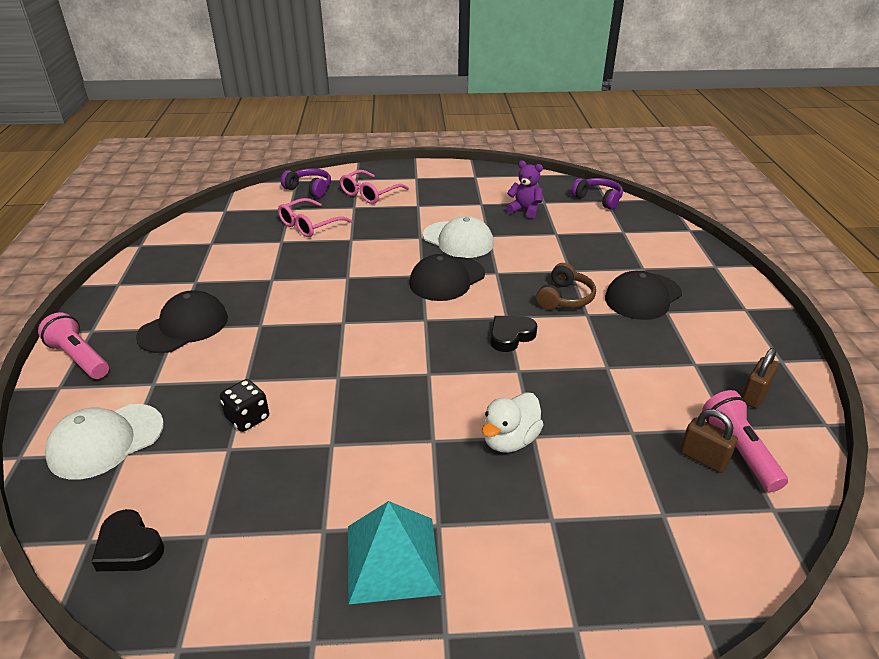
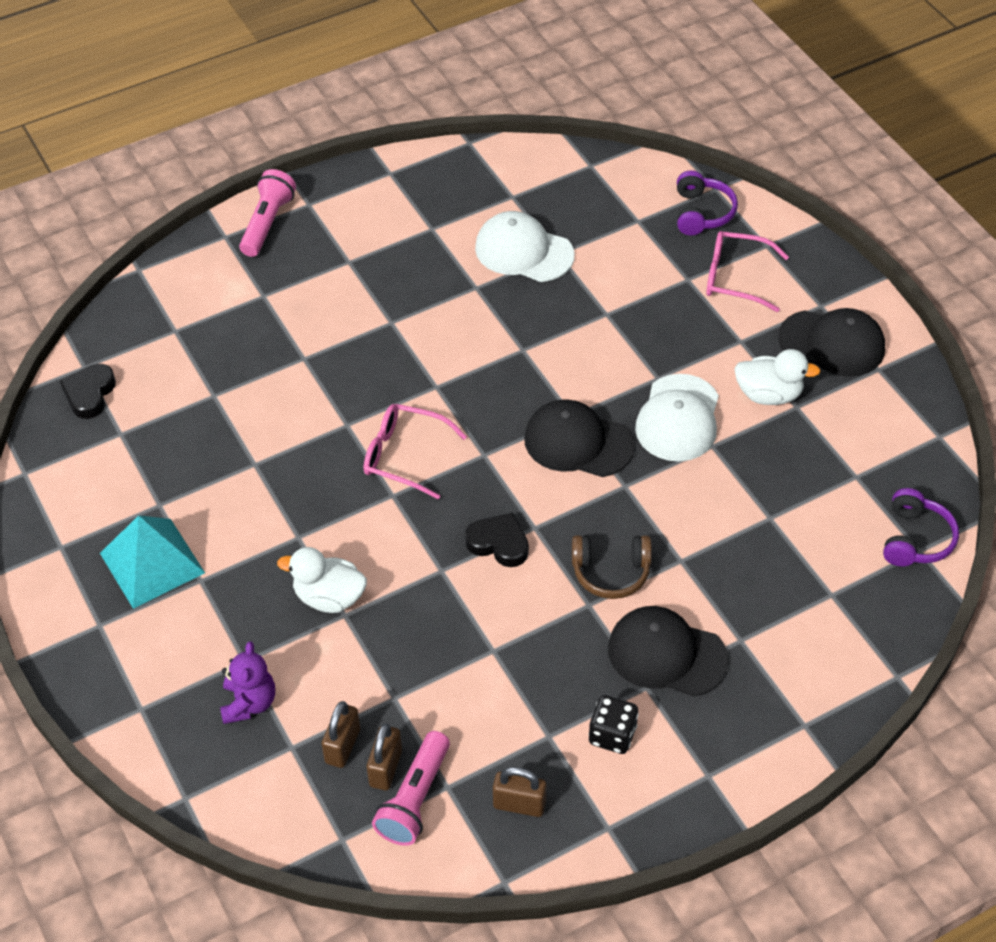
camera: 65 degrees right, 15 degrees up
white cap [45,404,164,480] -> white cap moved to [475,211,574,282]
black cap [136,290,228,353] -> black cap moved to [778,308,885,376]
black dice [220,379,269,432] -> black dice moved to [589,695,639,754]
pink glasses [278,198,353,237] -> pink glasses moved to [364,404,467,499]
purple teddy bear [506,160,543,218] -> purple teddy bear moved to [220,641,275,724]
pink flashlight [702,390,788,492] -> pink flashlight turned 150 degrees clockwise [372,731,450,846]
none -> brown padlock [321,701,360,768]
none -> white duck [734,349,821,405]

